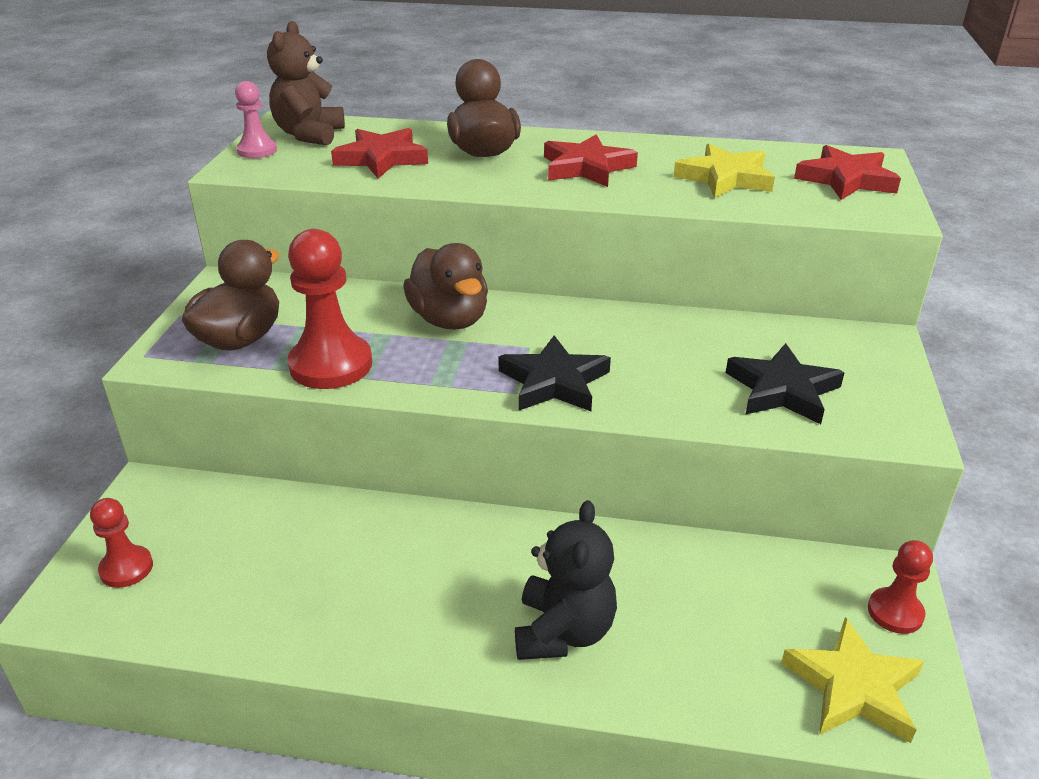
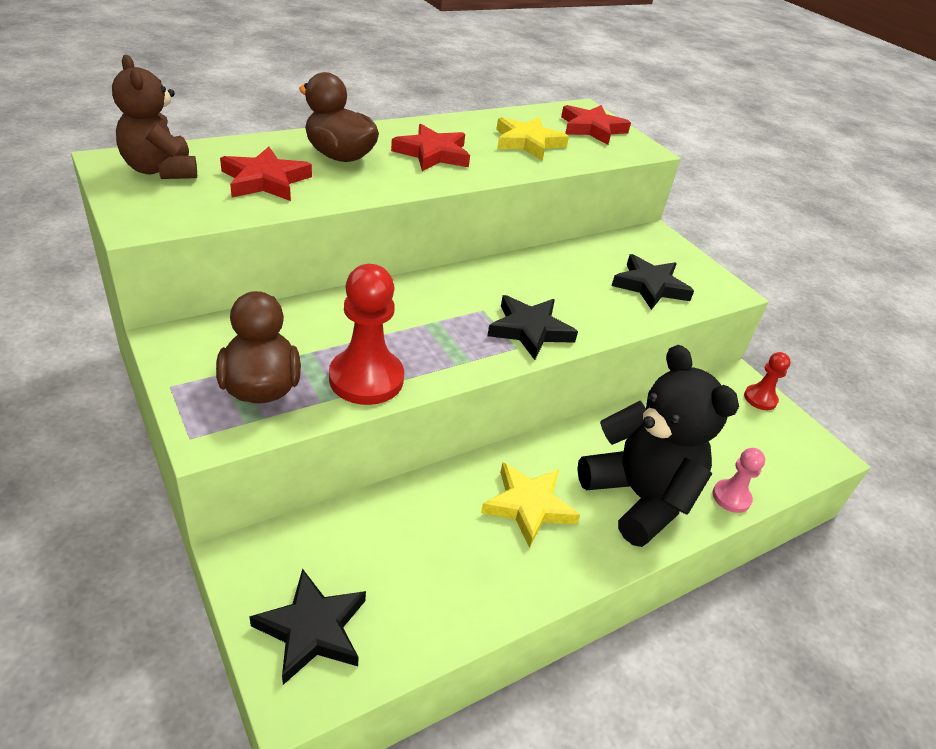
camera: 45 degrees left, 5 degrees up
red pawn [90,498,153,588] -> black star [249,569,366,685]
pink pawn [235,81,277,158] -> pink pawn moved to [713,448,765,513]
brown duck [403,243,488,330] -> none
black teddy bear [515,500,617,660] -> black teddy bear [577,345,739,547], size x1.54
yellow star [781,617,924,743] -> yellow star moved to [481,463,580,548]

